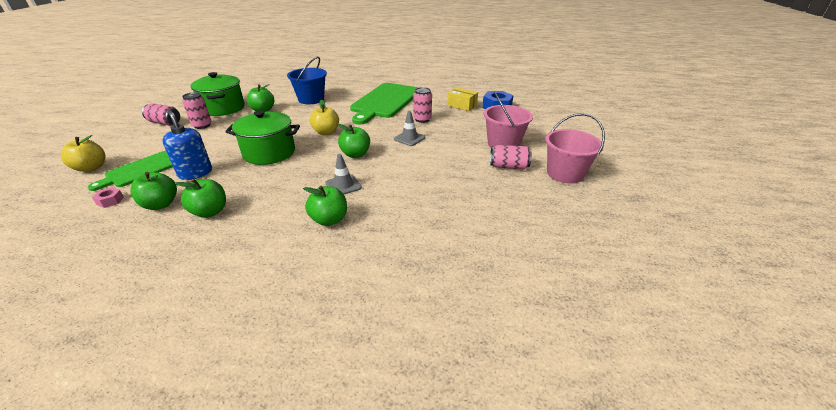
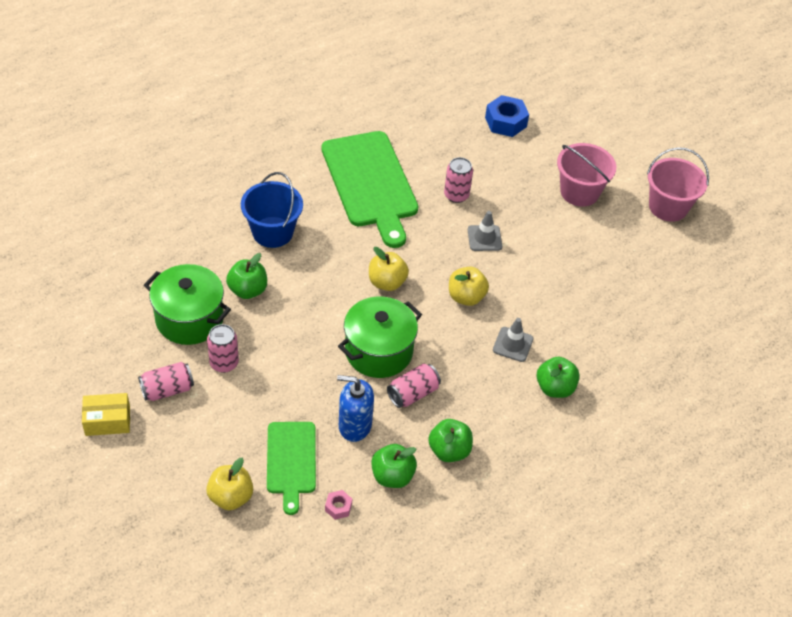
camera: 45 degrees left, 15 degrees up
green apple [338,124,370,158] -> yellow apple [449,267,489,306]
yellow box [447,87,478,111] -> yellow box moved to [82,393,130,436]
pink can [490,145,532,169] -> pink can moved to [387,364,441,408]

